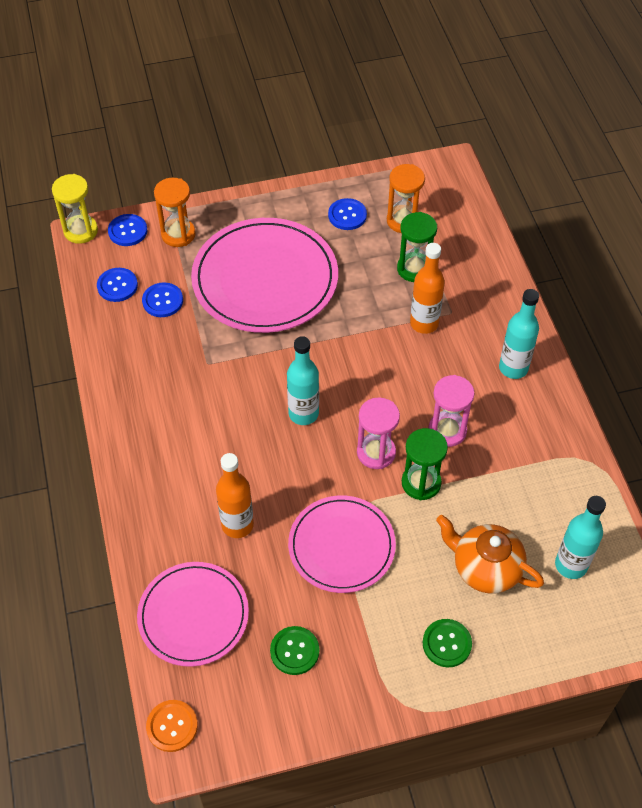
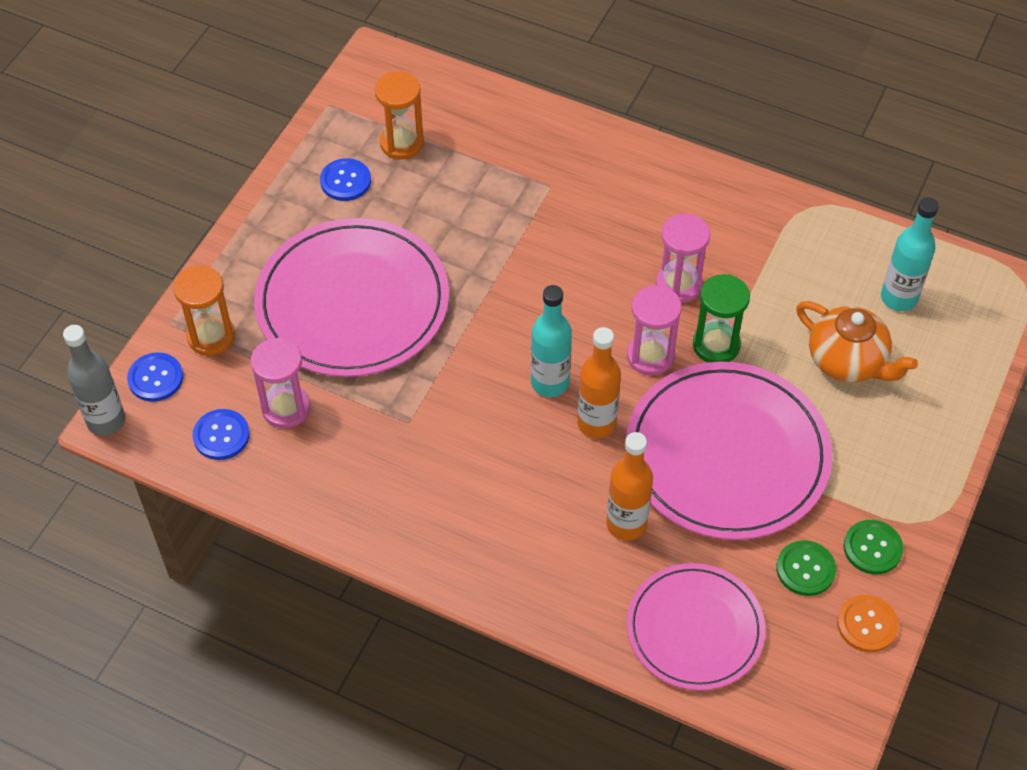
camera: 50 degrees left, 0 degrees up
yellow hourglass [52,174,98,244] -> grey bottle [63,325,125,436]
blue button [142,282,183,317] -> pink hourglass [251,337,310,428]
orange button [146,700,198,752] -> orange button moved to [837,595,899,652]
pink plate [288,495,396,593] -> pink plate [625,361,832,540], size x1.59
green hourglass [397,212,437,282] -> none
orange bottle [410,243,445,334] -> orange bottle moved to [577,327,621,438]
green button [423,619,472,667] -> green button moved to [844,520,903,574]
orange teapot [436,515,544,594] -> orange teapot turned 120 degrees counterclockwise [796,301,918,382]
turquoise bottle [499,289,539,379] -> none

